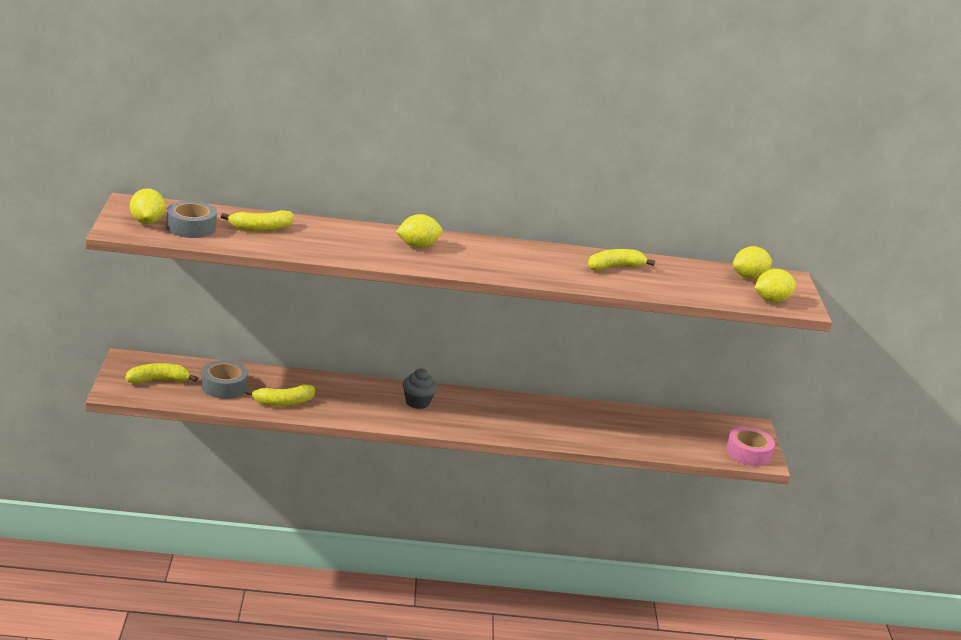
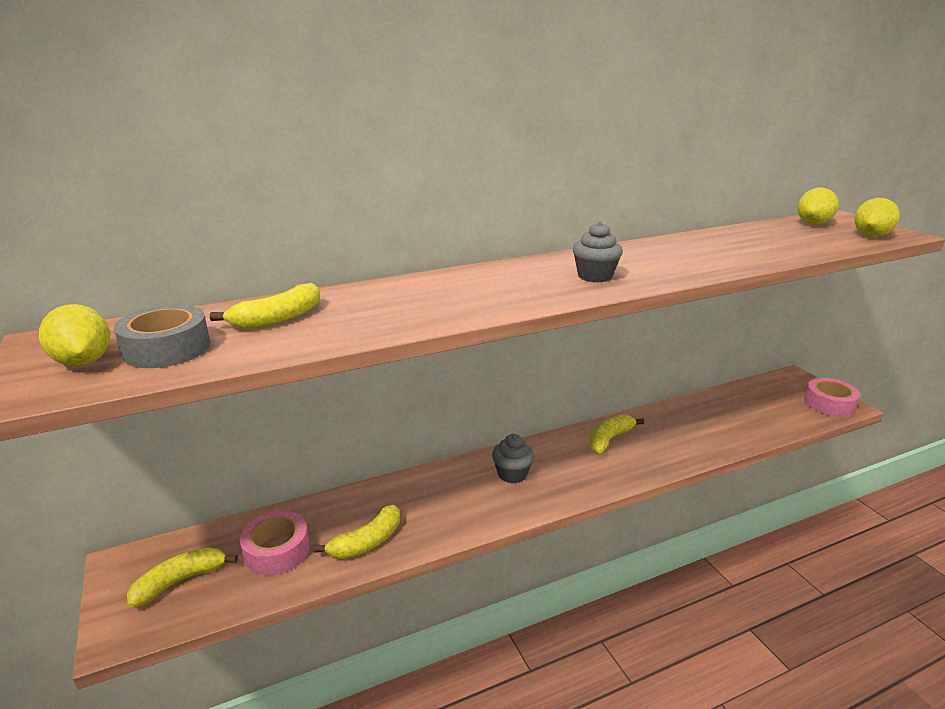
camera: 20 degrees left, 0 degrees up
grey tape [201,360,248,399] -> pink tape [240,511,310,575]
yellow lemon [396,214,442,248] -> none
yellow banana [588,249,655,270] -> yellow banana moved to [589,414,644,454]
none -> grey cupcake [573,222,623,282]

